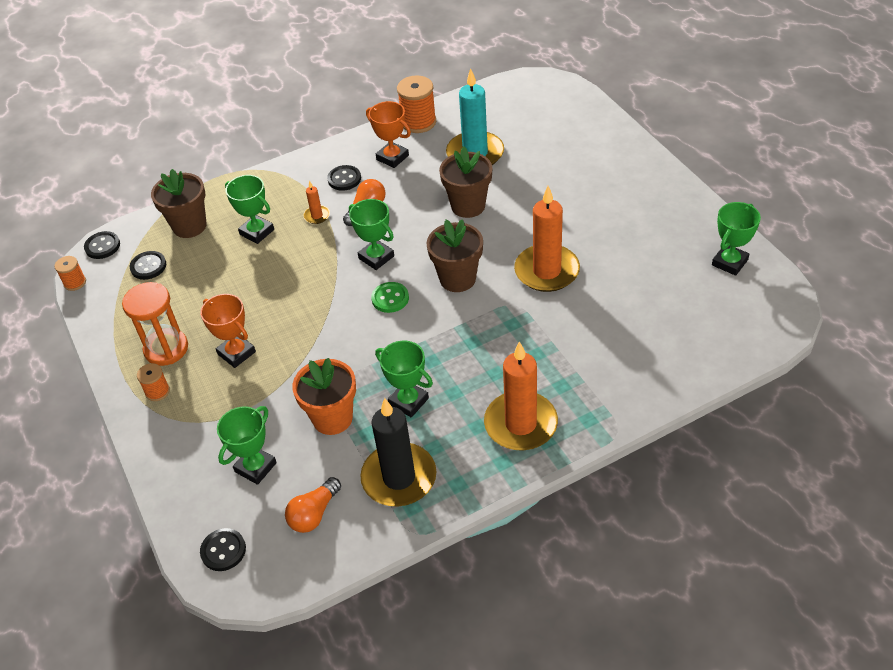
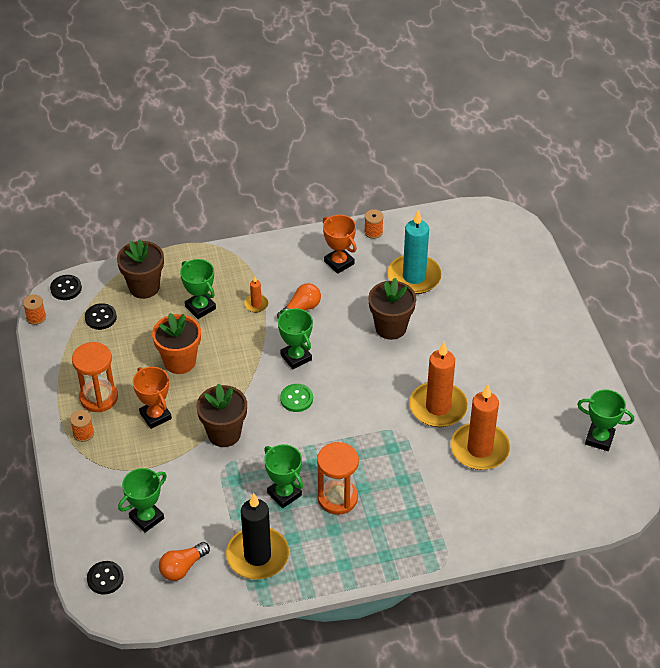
camera: 10 degrees right, 0 degrees up
orange flower pot [292,358,356,435] -> orange flower pot moved to [152,313,201,374]
black button [327,165,361,191] -> none
orange spool [397,75,436,133] -> orange spool [364,209,384,239], size x0.56
brown flower pot [426,219,483,292] -> brown flower pot moved to [197,384,247,447]
orange candle [484,341,558,450] -> orange candle moved to [451,384,510,470]
green trophy [712,202,761,276] -> green trophy turned 60 degrees clockwise [577,389,634,451]
none -> orange hourglass [317,442,359,515]

